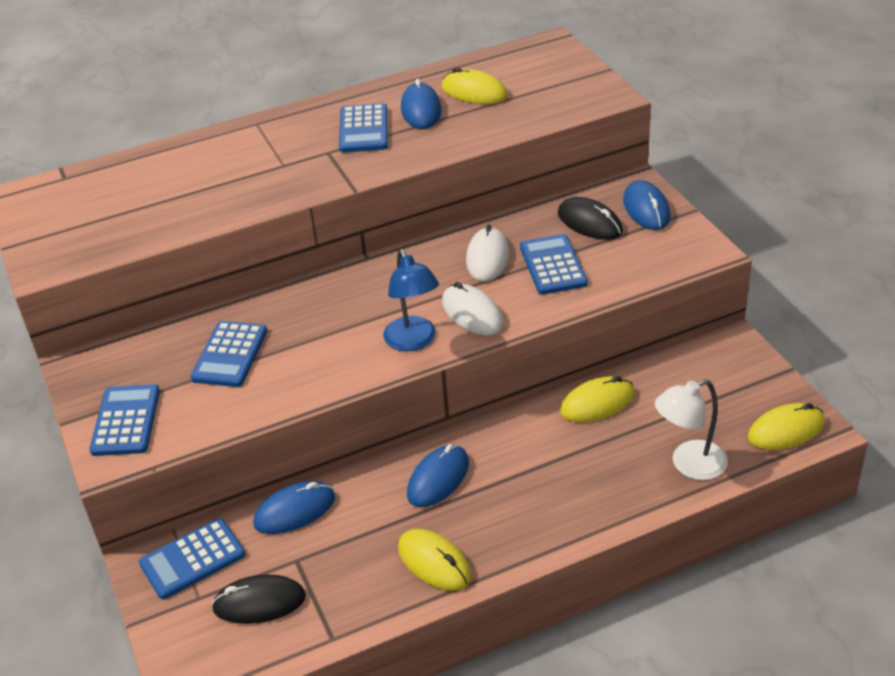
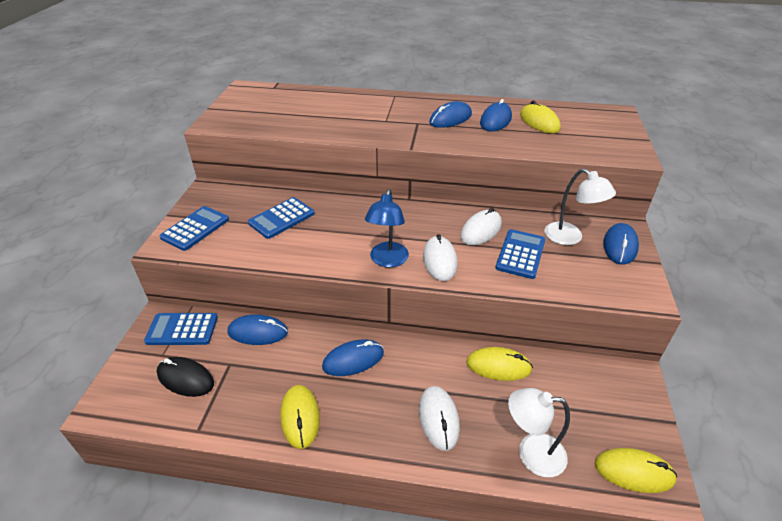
camera: 30 degrees right, 0 degrees up
blue calculator [339,103,388,153] -> blue mouse [429,101,472,128]
black mouse [558,197,623,240] -> white lamp [545,168,616,245]
none -> white mouse [419,386,460,451]

